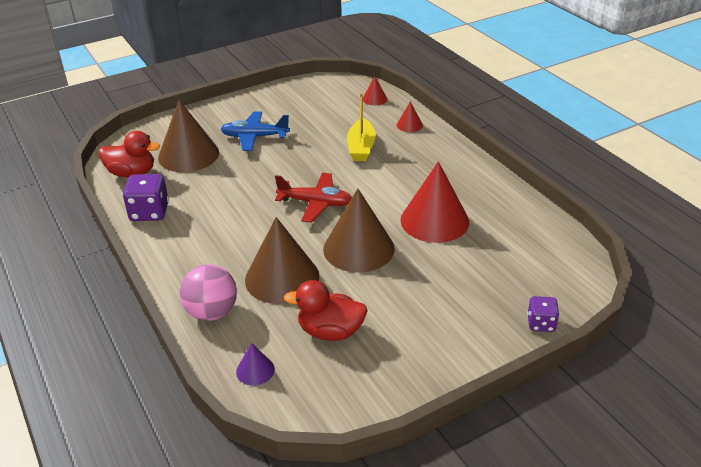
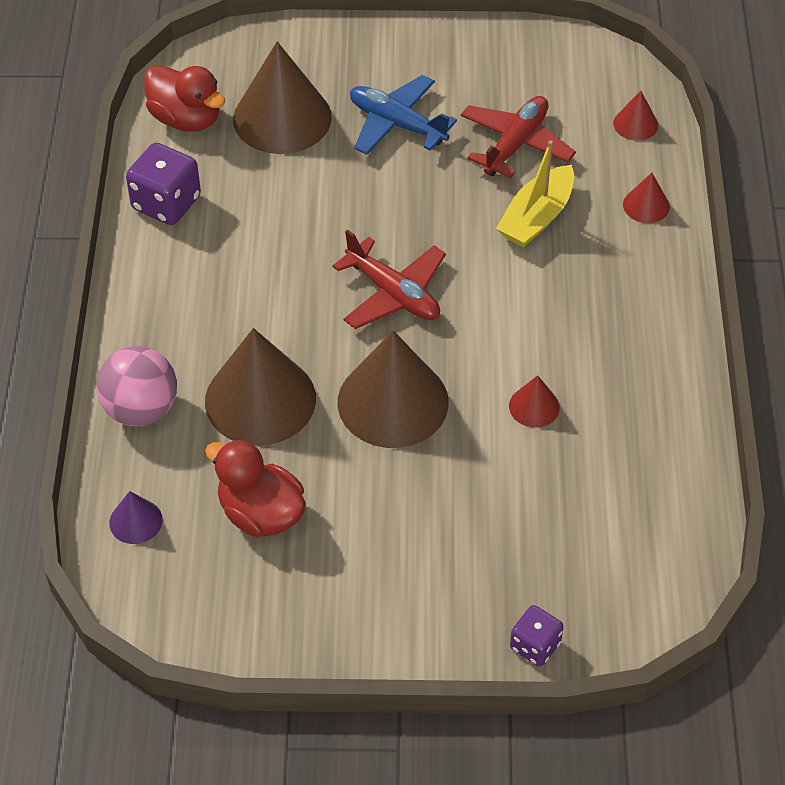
camera: 30 degrees right, 15 degrees up
red cone [401,161,469,243] -> red cone [509,375,560,428], size x0.45
none -> red plane [461,96,576,178]

